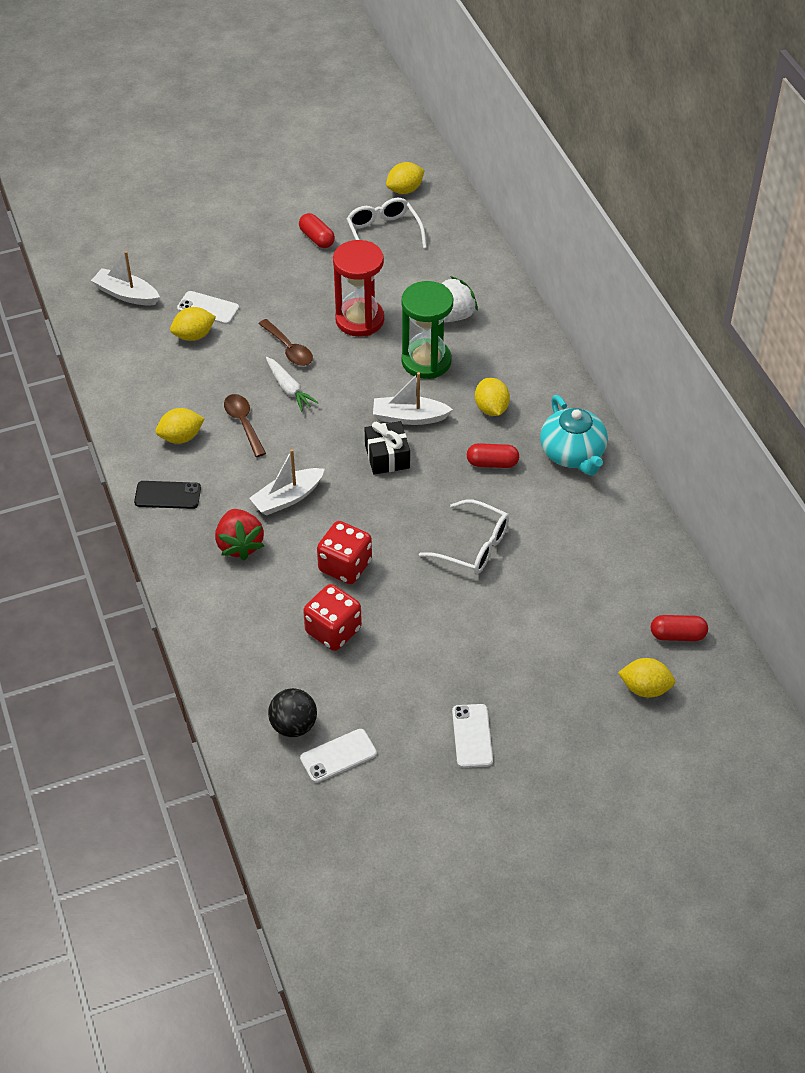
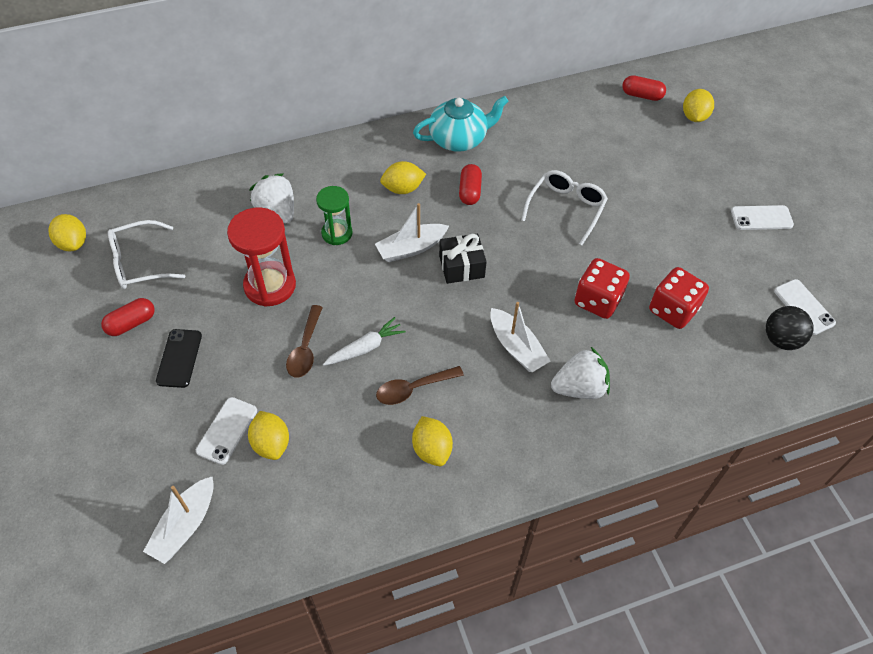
camera: 90 degrees left, 5 degrees up
black phone [134,481,201,509] -> black phone moved to [156,329,202,388]
red strawberry [215,509,264,561] -> white strawberry [551,347,610,399]
brown spoon [259,319,313,366] -> brown spoon turned 135 degrees clockwise [286,305,323,378]
white boat [373,372,453,425] -> white boat turned 60 degrees clockwise [375,203,449,262]
green hourglass [402,281,453,379] -> green hourglass [316,186,353,245], size x0.62
red capsule [651,615,708,641] -> red capsule turned 75 degrees counterclockwise [622,75,666,101]

